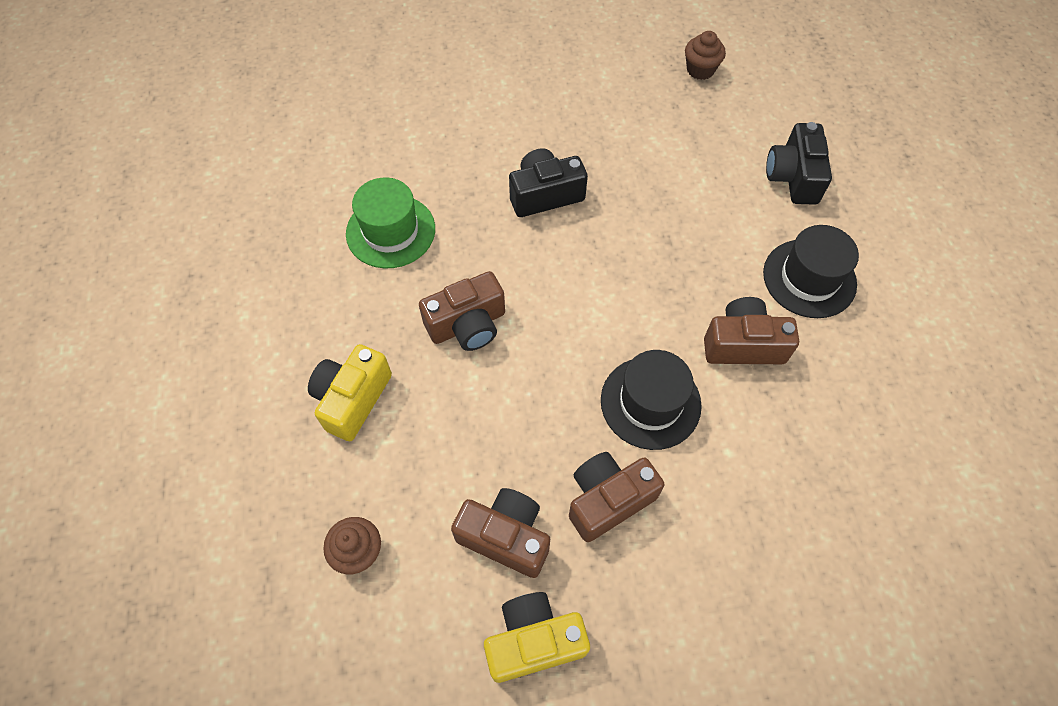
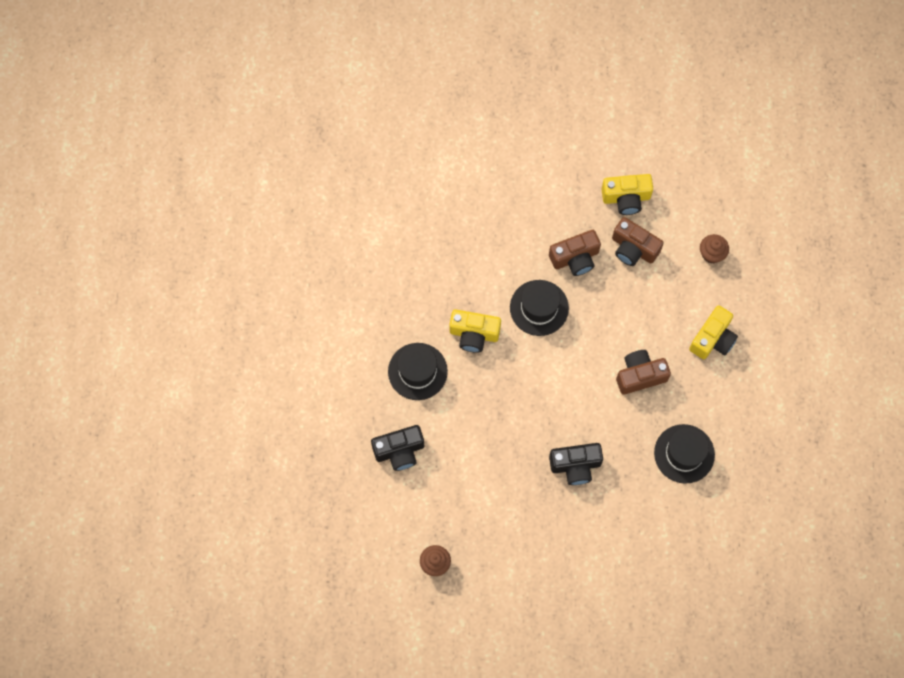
camera: 170 degrees left, 10 degrees up
green hat [346,177,435,269] -> black hat [654,424,715,484]
brown camera [704,297,799,364] -> yellow camera [450,309,501,353]
black camera [766,122,832,205] -> black camera turned 60 degrees clockwise [371,425,424,471]

